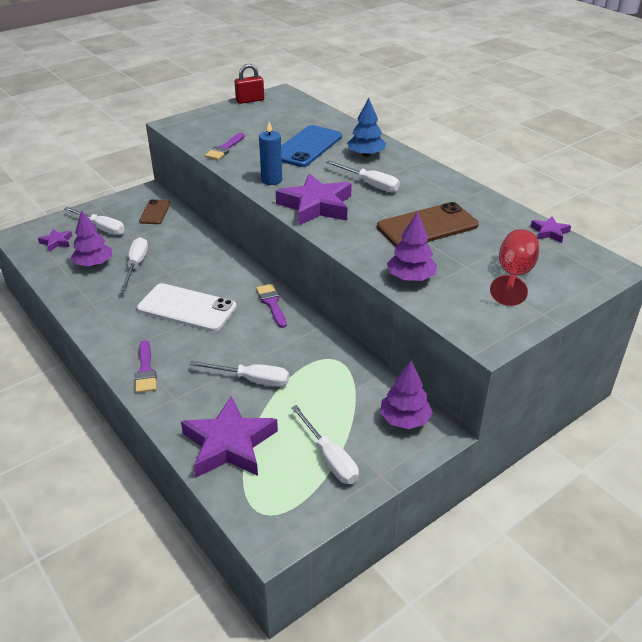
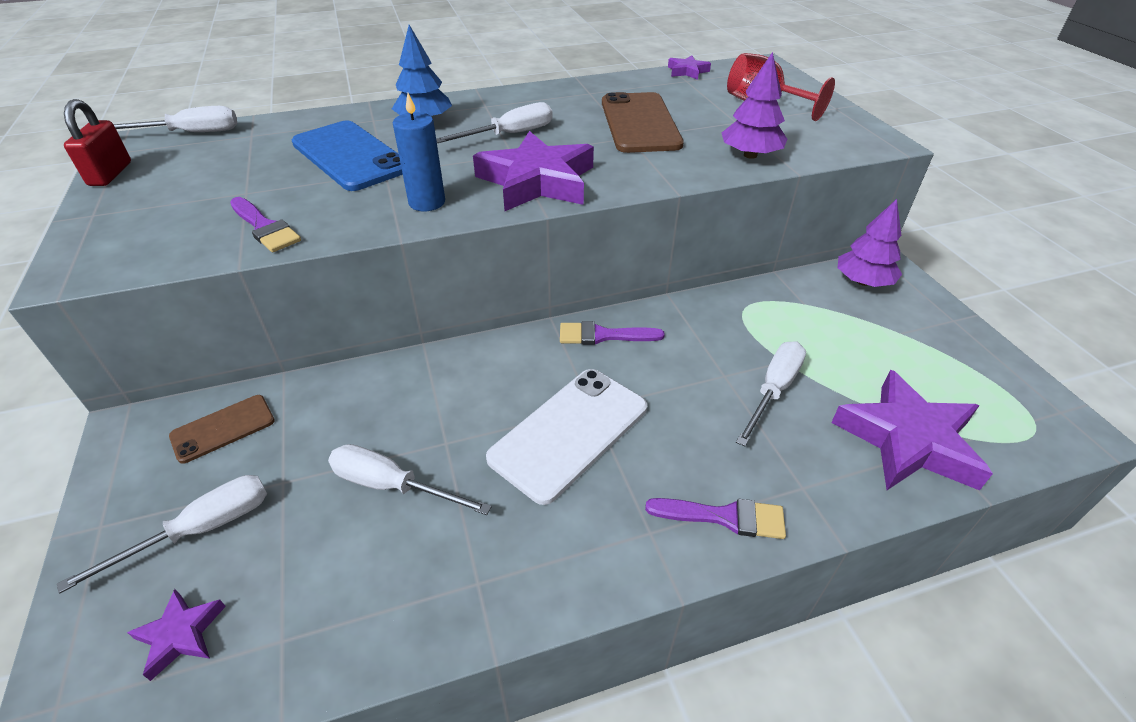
camera: 70 degrees left, 5 degrees up
purple tree [71,210,112,266] -> none
brown phone [139,199,170,224] -> brown phone turned 60 degrees counterclockwise [169,395,275,464]
white screwdriver [291,405,359,484] -> white screwdriver moved to [114,106,237,132]

